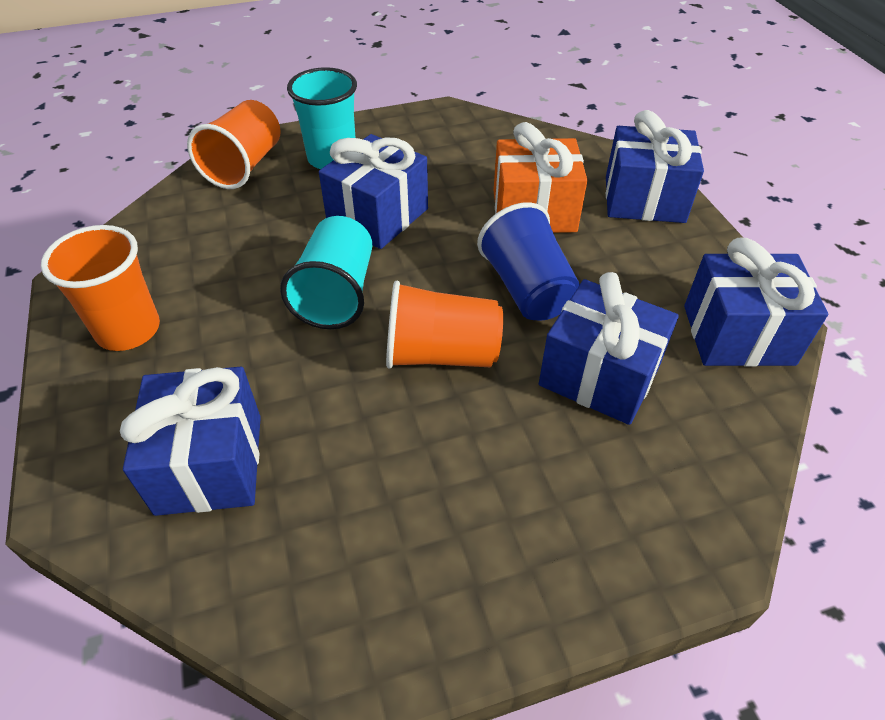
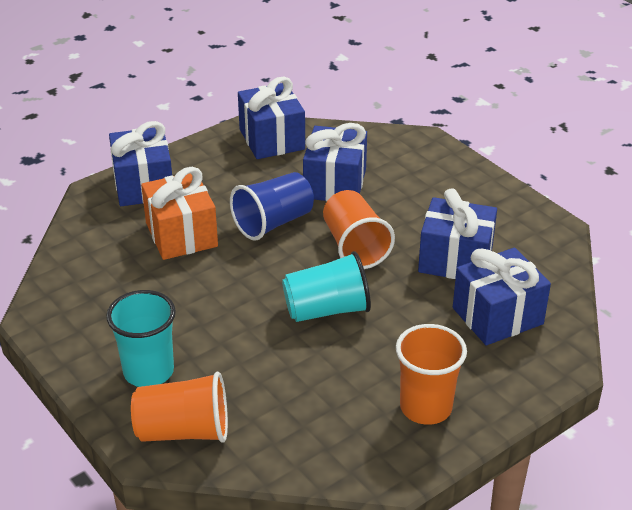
camera: 110 degrees left, 10 degrees down
blue gift [319,134,428,249] -> blue gift moved to [418,188,497,279]

